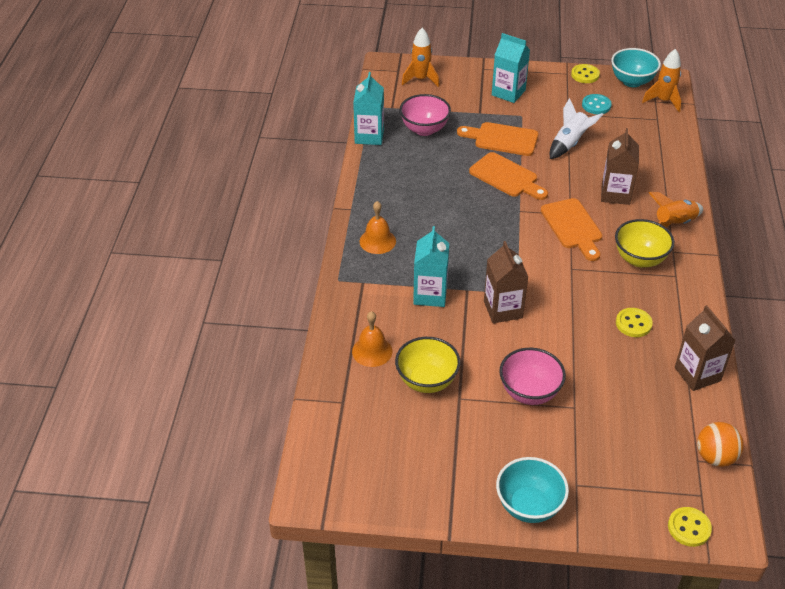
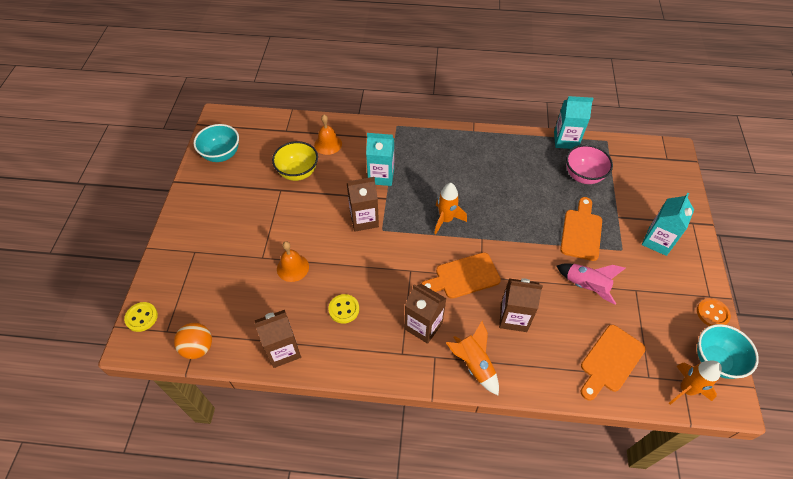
camera: 90 degrees right, 10 degrees up
orange bell [360,201,396,254] -> orange bell moved to [277,241,309,282]
orange rocket [402,28,439,87] -> orange rocket moved to [434,183,467,235]
orange cutting board [469,152,548,200] -> orange cutting board moved to [581,325,646,401]
turquoise bowl [496,457,569,523] -> turquoise bowl moved to [194,124,239,162]
pink bowl [499,348,566,405] -> none
white rocket [550,98,603,159] -> pink rocket [557,263,626,305]
yellow button [571,64,600,83] -> orange button [697,298,731,326]
turquoise button [582,94,612,114] -> none
yellow bowl [615,219,674,267] -> brown carton [405,284,447,344]

